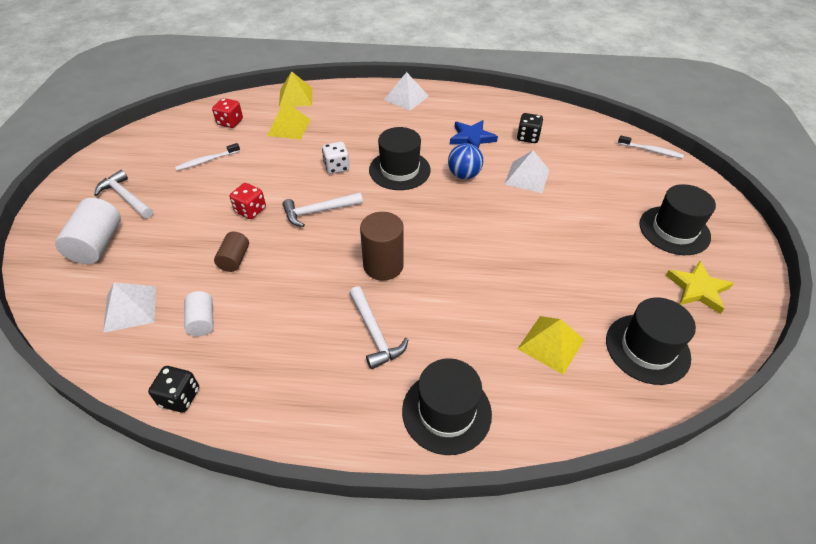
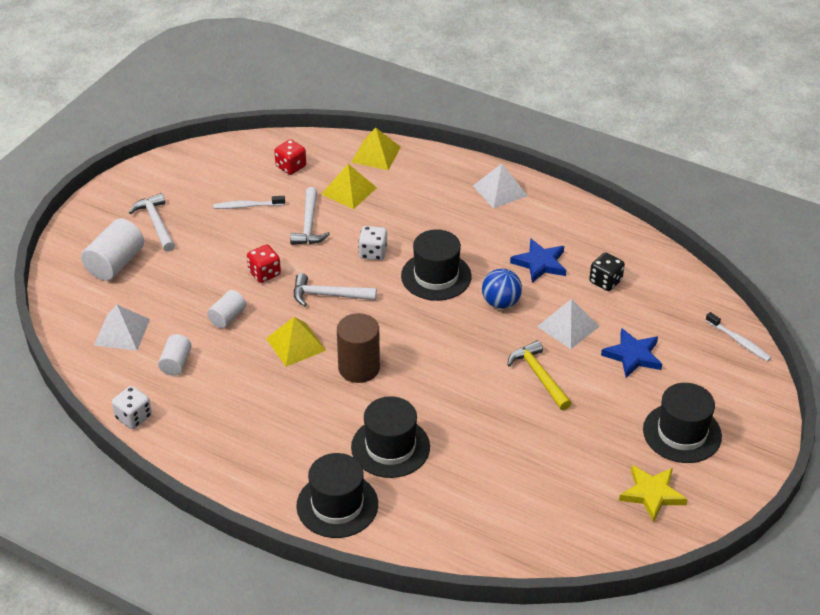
camera: 25 degrees right, 5 degrees down
black dice [148,366,199,413] -> white dice [112,386,152,429]
brown cylinder [214,232,249,272] -> white cylinder [207,290,246,328]
white hammer [349,286,409,369] -> white hammer moved to [290,187,330,245]
yellow pyramid [518,316,584,374] -> yellow pyramid moved to [266,317,326,367]
black hat [606,297,696,385] -> black hat moved to [351,396,430,478]
none -> yellow hammer [507,340,572,410]
none -> blue star [601,328,662,378]

